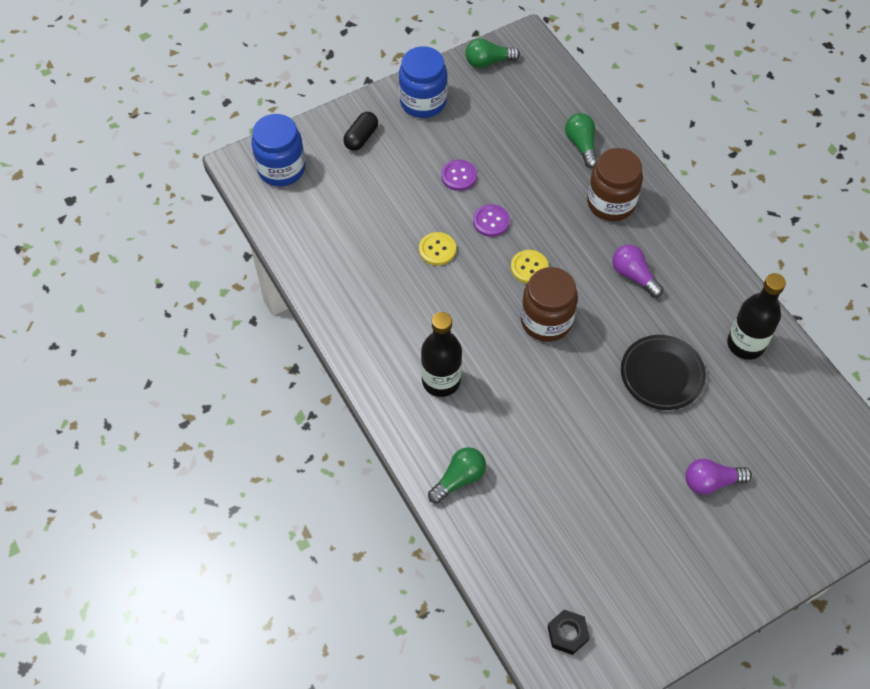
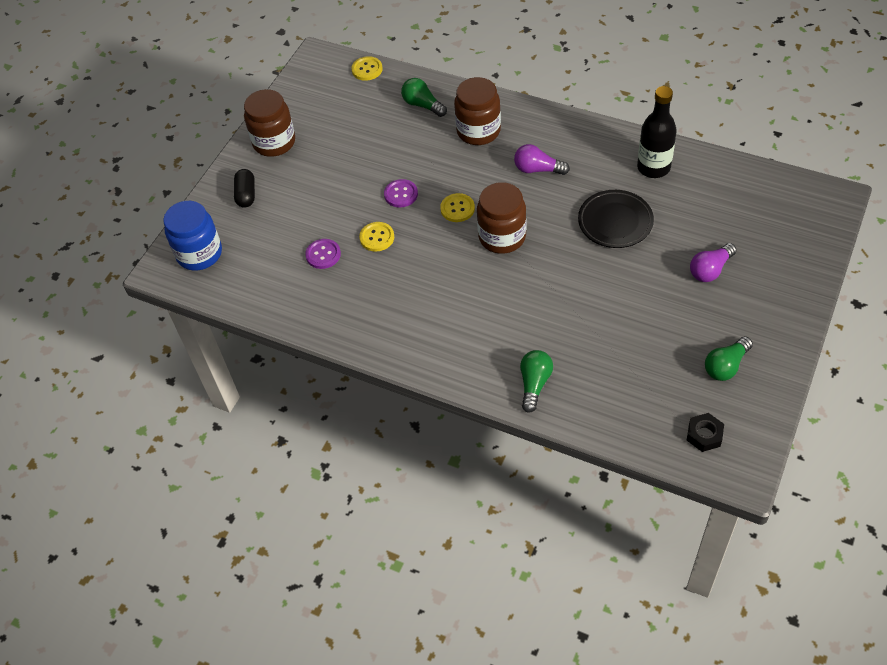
camera: 30 degrees left, 5 degrees down
blue jar [399,46,447,118] -> brown jar [244,89,295,157]
black bottle [421,312,462,397] -> none
purple button [441,160,477,191] -> purple button moved to [305,239,341,269]
green light bulb [465,38,520,68] -> green light bulb moved to [705,336,753,381]
none -> yellow button [351,56,383,81]

